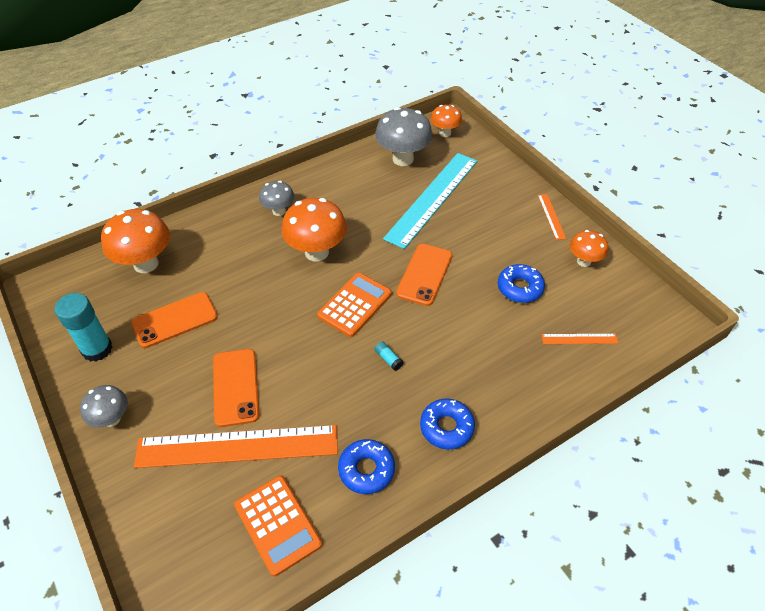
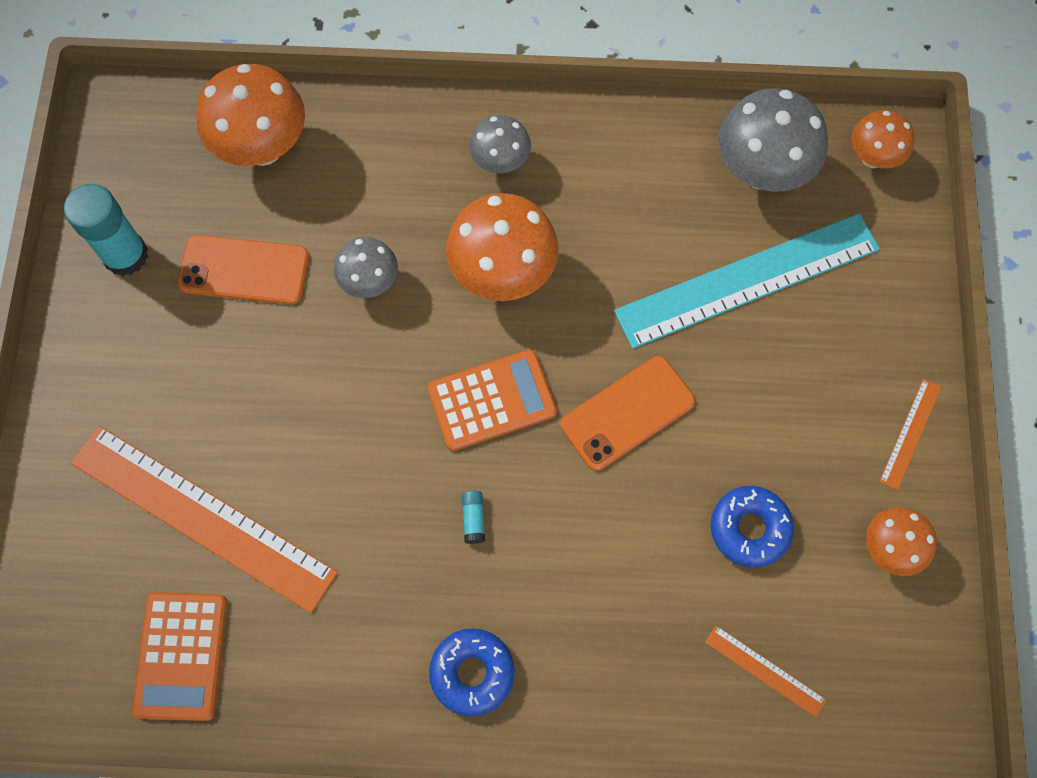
camera: 35 degrees right, 20 degrees up
grey mushroom [80,385,128,427] -> grey mushroom moved to [334,237,398,298]
orange phone [213,349,259,427] -> none
blue donut [338,439,395,494] -> none

